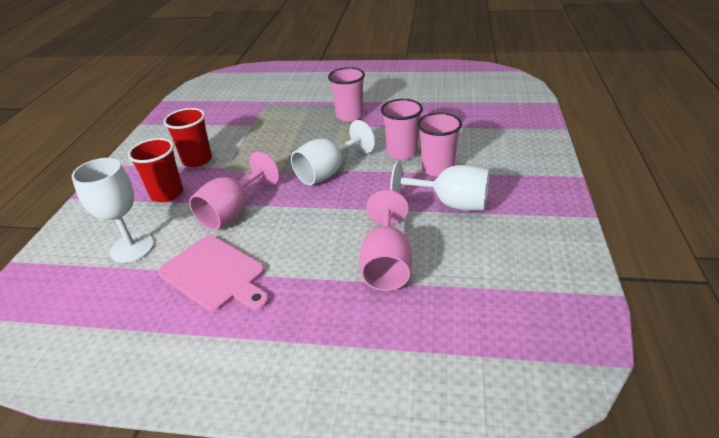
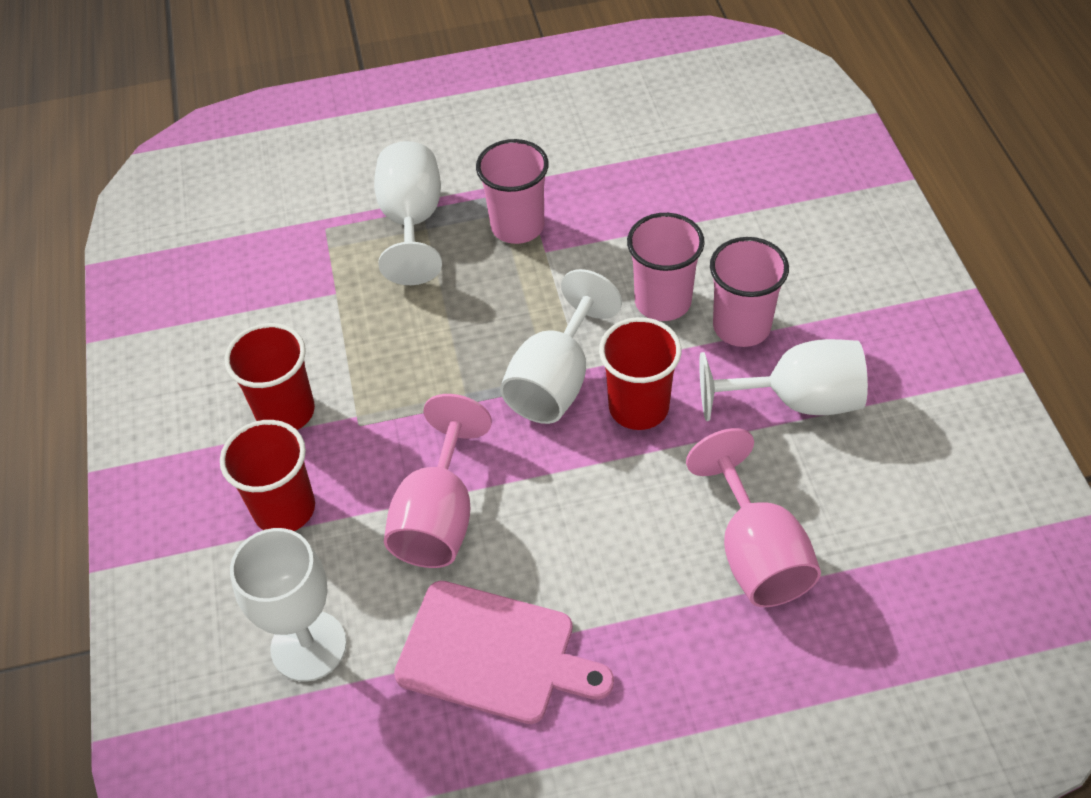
camera: 20 degrees left, 15 degrees up
none -> white goblet [374,141,442,285]
none -> red cup [599,317,681,430]

